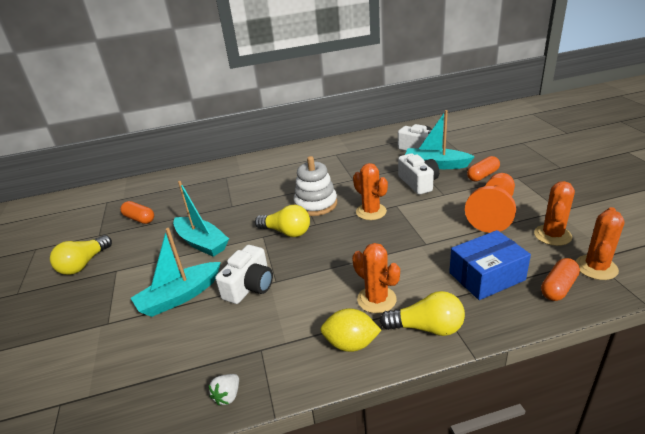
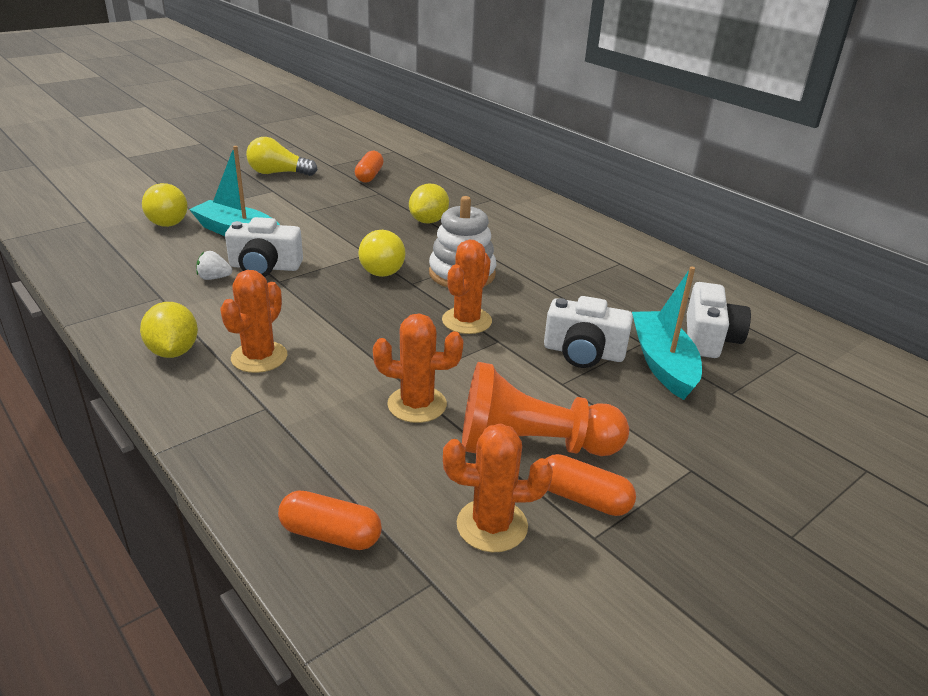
camera: 60 degrees right, 0 degrees up
turquoise boat [173,181,229,257] -> none
white strawberry [209,374,239,406] -> white strawberry moved to [196,251,232,280]
yellow light bulb [380,291,465,336] -> yellow light bulb moved to [142,183,188,227]
white camera [398,153,439,195] -> white camera turned 60 degrees clockwise [544,296,633,368]
blue box [449,230,531,300] -> none
orange capsule [467,156,500,182] -> orange capsule moved to [546,454,636,516]
orange cactus [576,207,625,280] -> orange cactus moved to [373,313,464,423]
none -> yellow lemon [409,183,449,224]

